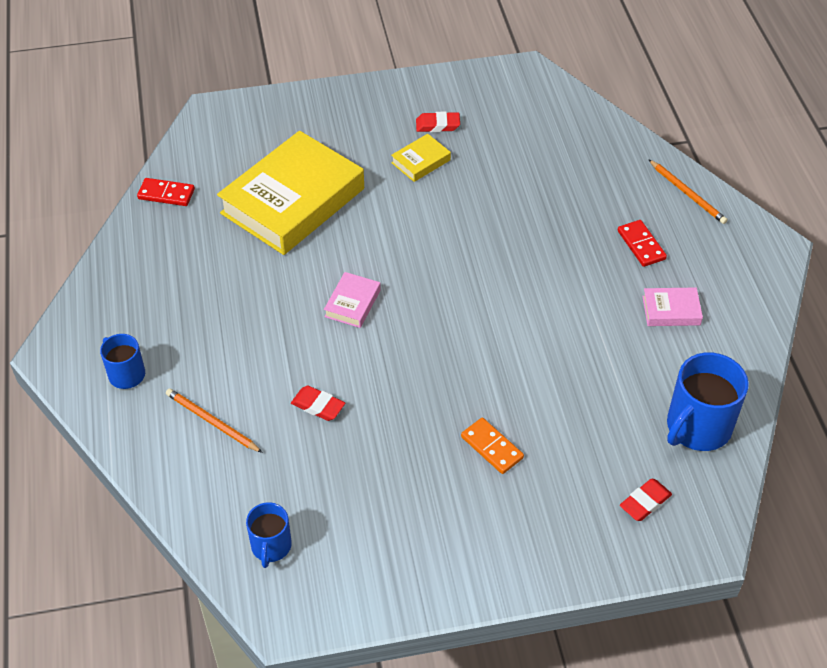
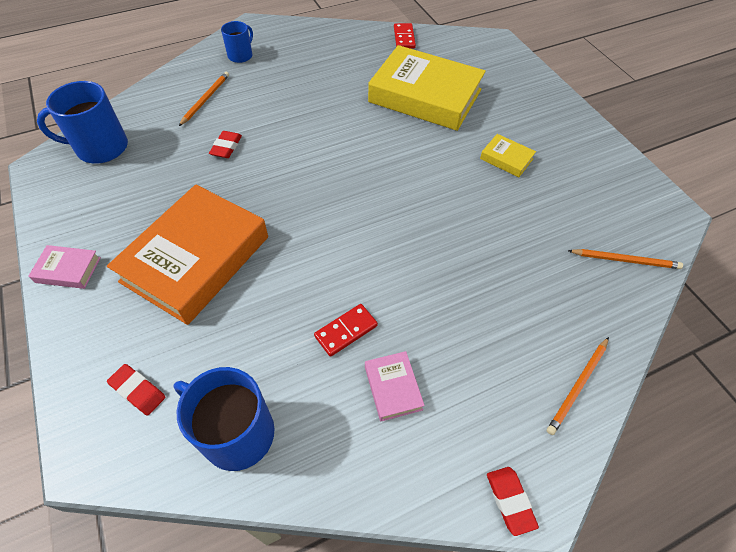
camera: 75 degrees right, 5 degrees up
blue mug [246,502,292,568] -> blue mug [37,81,128,163], size x1.72
pink book [324,272,381,328] -> pink book moved to [29,245,101,289]
red eraser [416,112,460,132] -> red eraser moved to [487,467,539,536]
orange domino [461,418,524,474] -> orange book [107,184,268,325]
red domino [618,220,667,267] -> red domino moved to [314,304,378,357]
none -> orange pencil [567,249,683,269]

